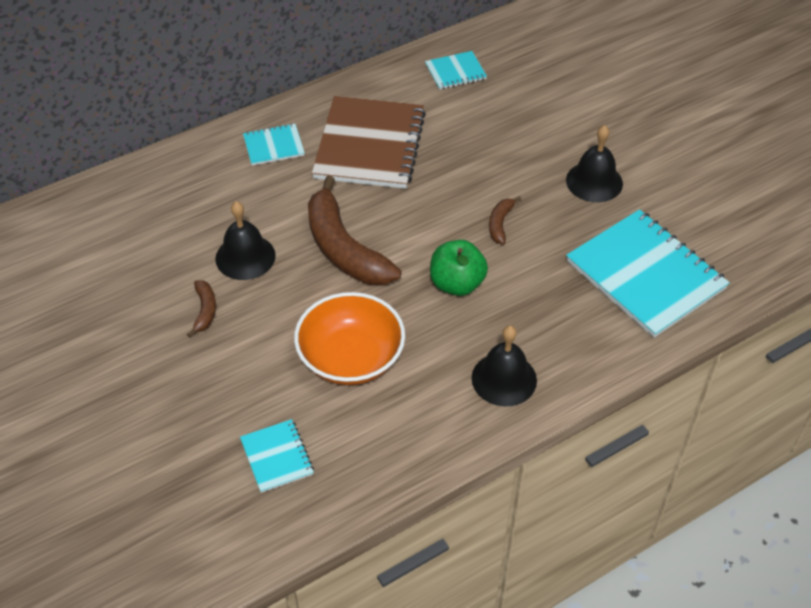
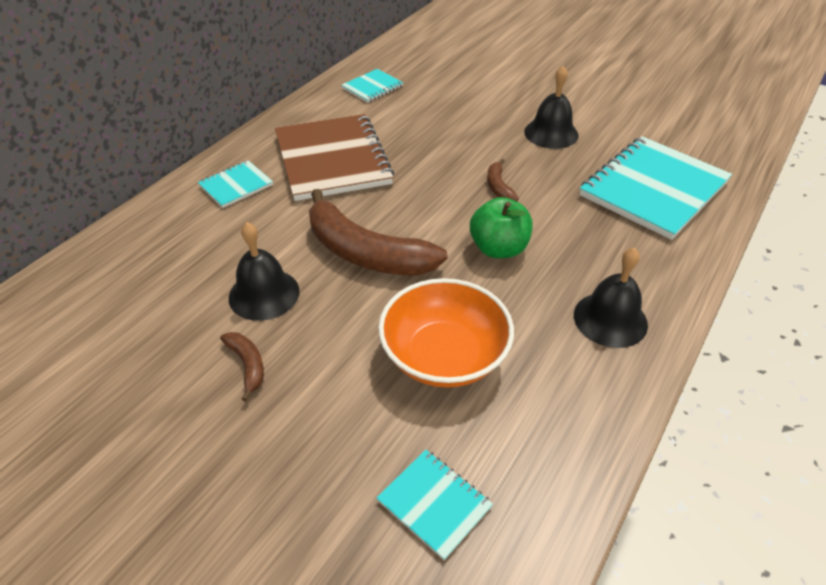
camera: 25 degrees left, 5 degrees down
turquoise notebook [566,209,730,338] -> turquoise notebook turned 75 degrees counterclockwise [579,136,732,240]

